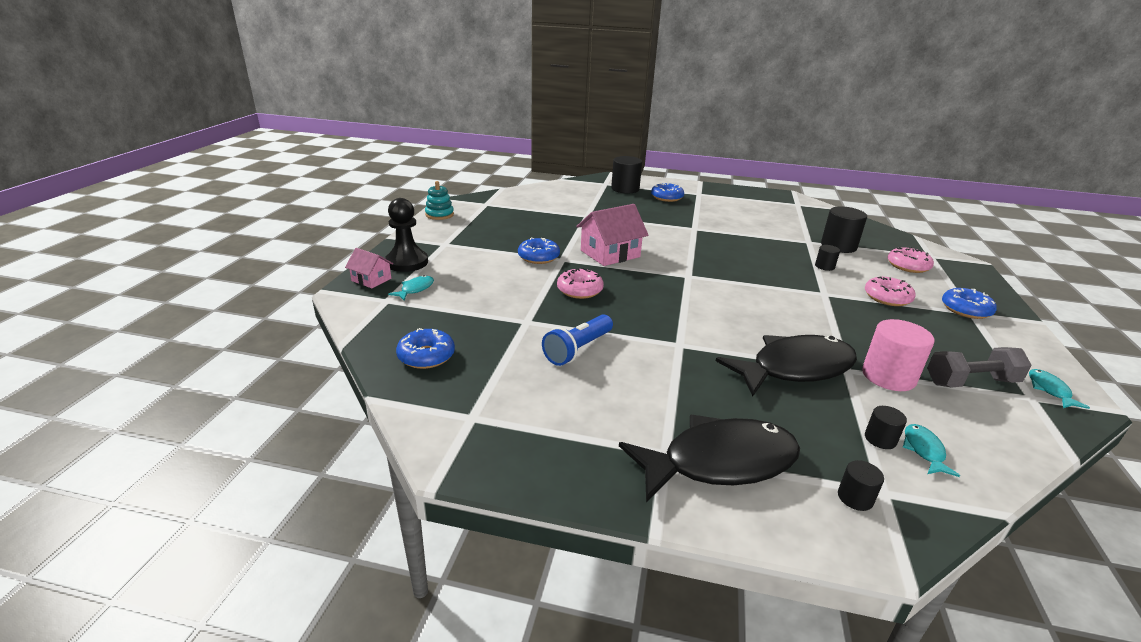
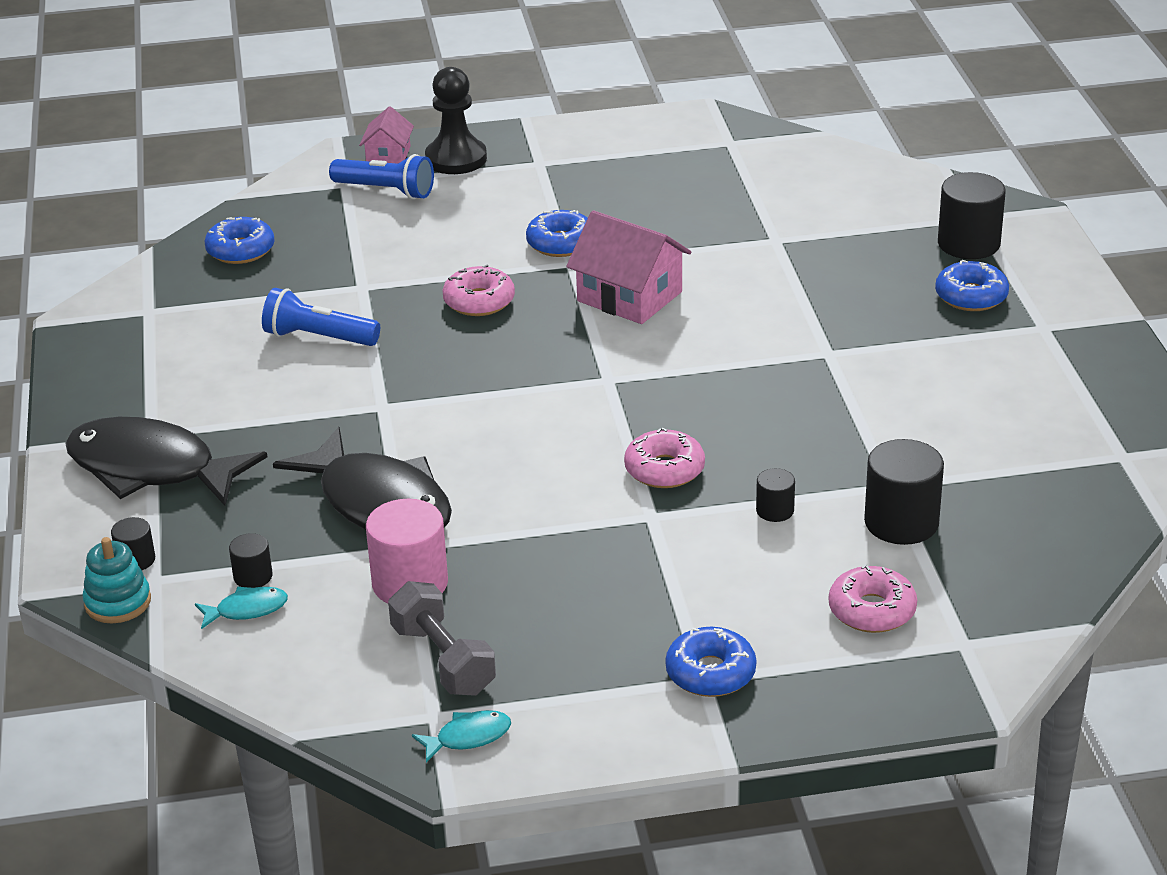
camera: 70 degrees right, 5 degrees up
turquoise fish [388,275,434,301] -> blue flashlight [329,154,434,199]
turquoise stacking toy [425,181,454,220] -> turquoise stacking toy moved to [82,537,151,624]
black fish [619,415,800,502] -> black fish turned 150 degrees clockwise [65,417,268,506]
pink donut [865,276,916,306] -> pink donut moved to [624,428,705,488]

